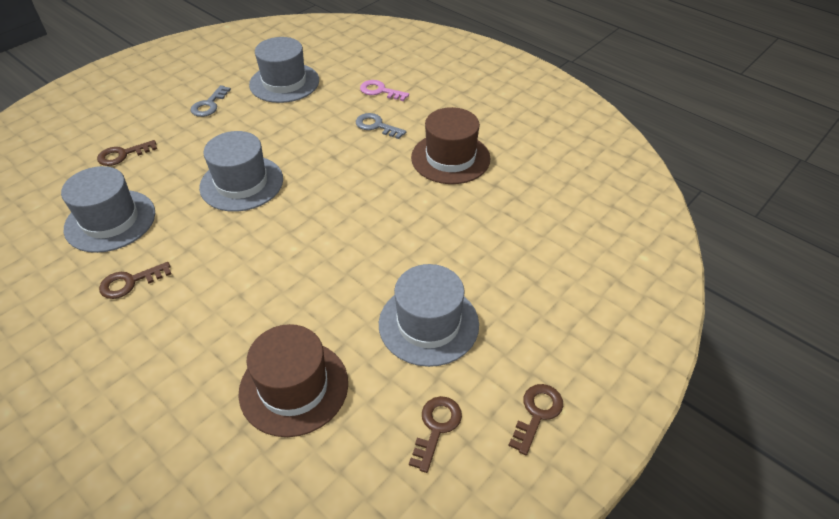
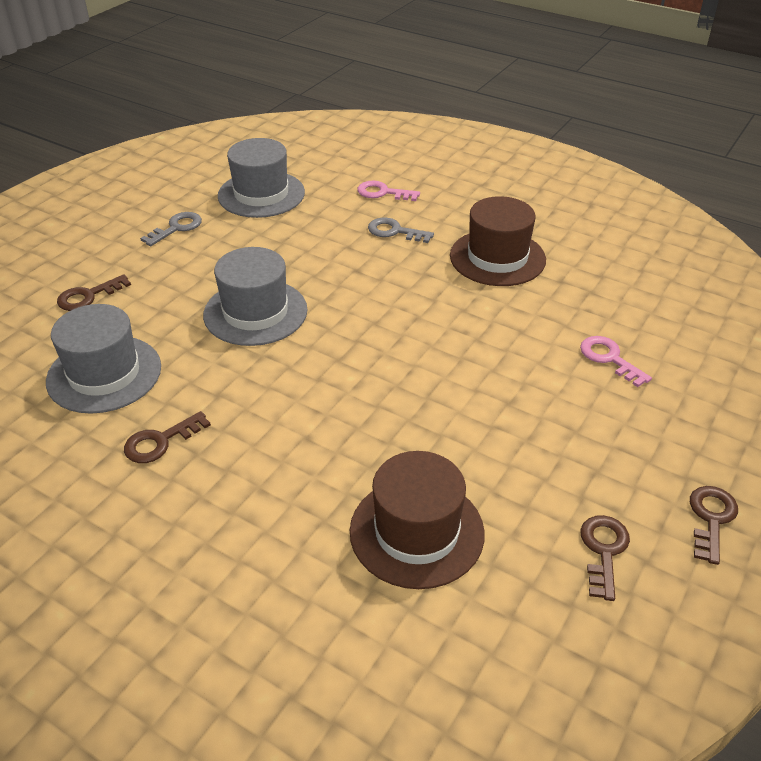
camera: 10 degrees left, 5 degrees down
grey key [190,85,231,117] -> grey key turned 150 degrees counterclockwise [140,212,202,246]
grey hat [379,264,479,367] -> none
none -> pink key [580,336,652,387]

